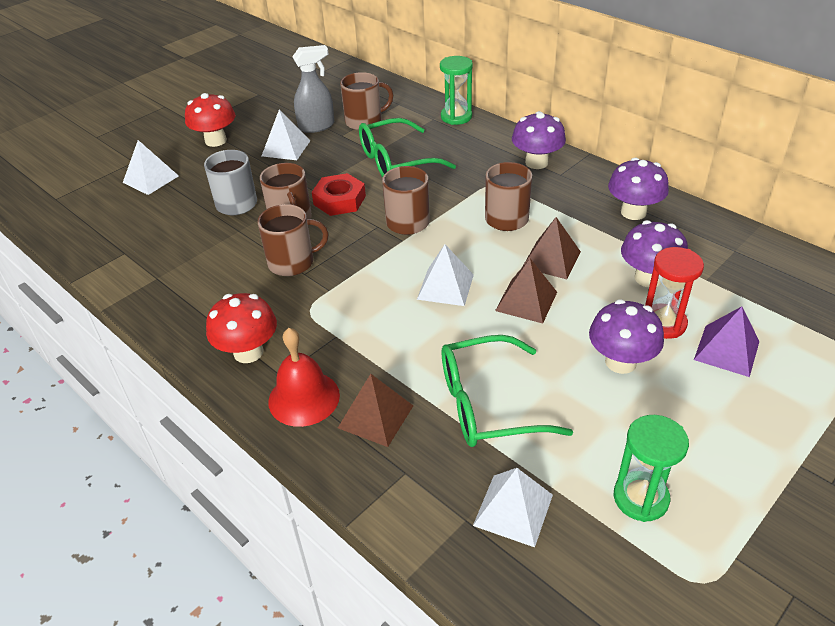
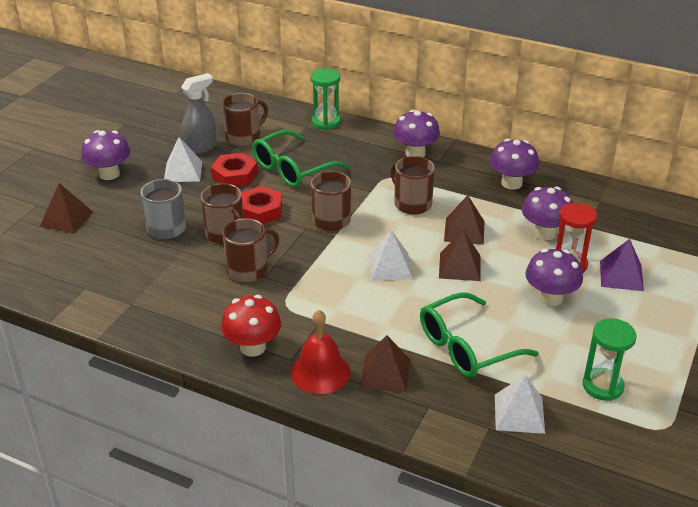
camera: 20 degrees left, 5 degrees down
white pyramid [123,140,179,195] -> brown pyramid [40,183,93,234]
red mushroom [185,93,235,147] -> purple mushroom [81,130,130,180]
none -> red nut [211,153,258,187]

